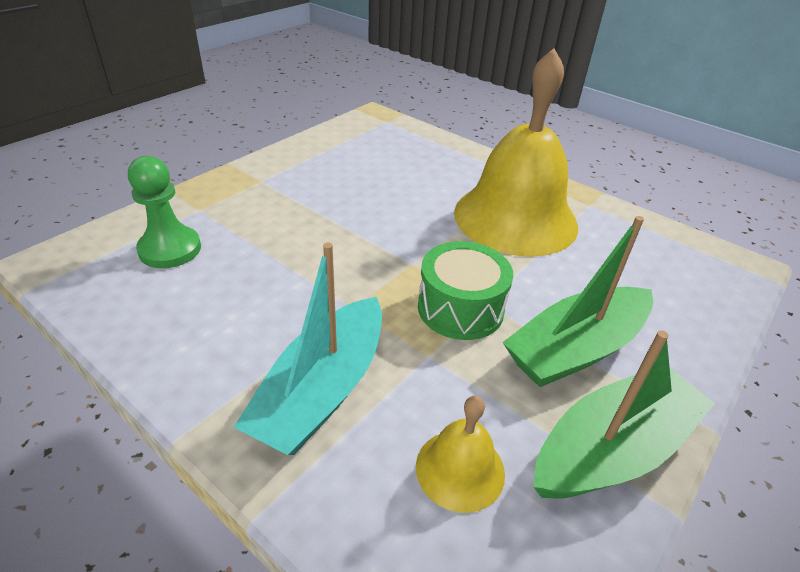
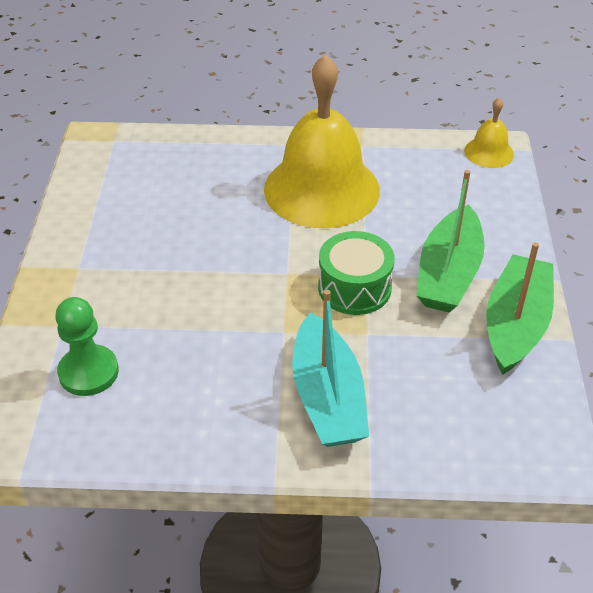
camera: 35 degrees left, 5 degrees up
yellow bell [416,396,505,513] -> yellow bell moved to [464,97,514,168]

